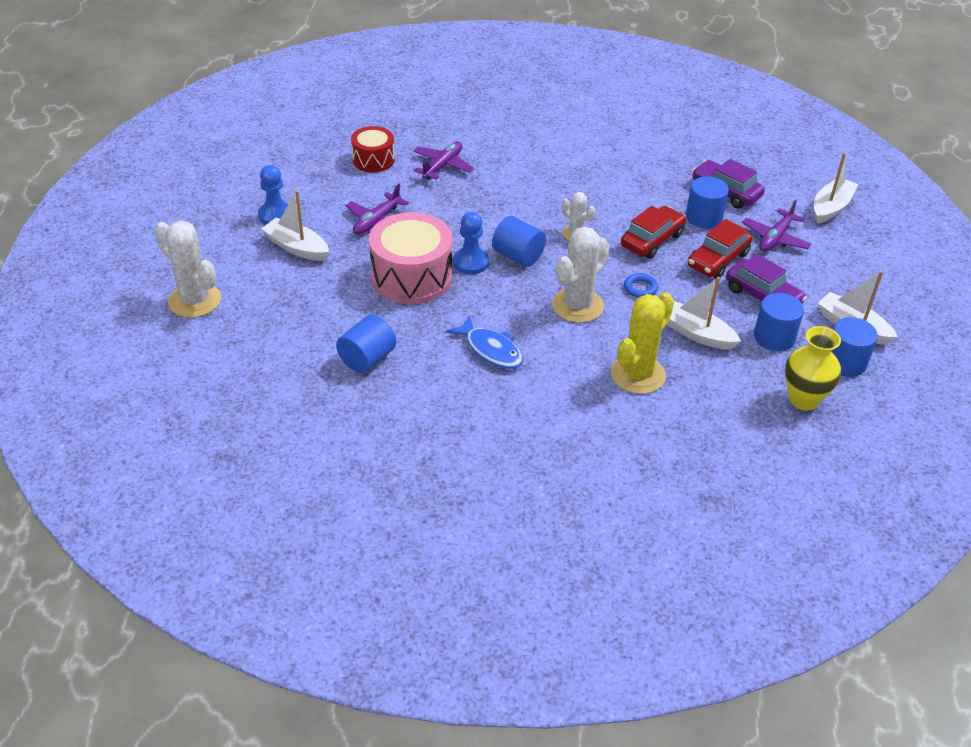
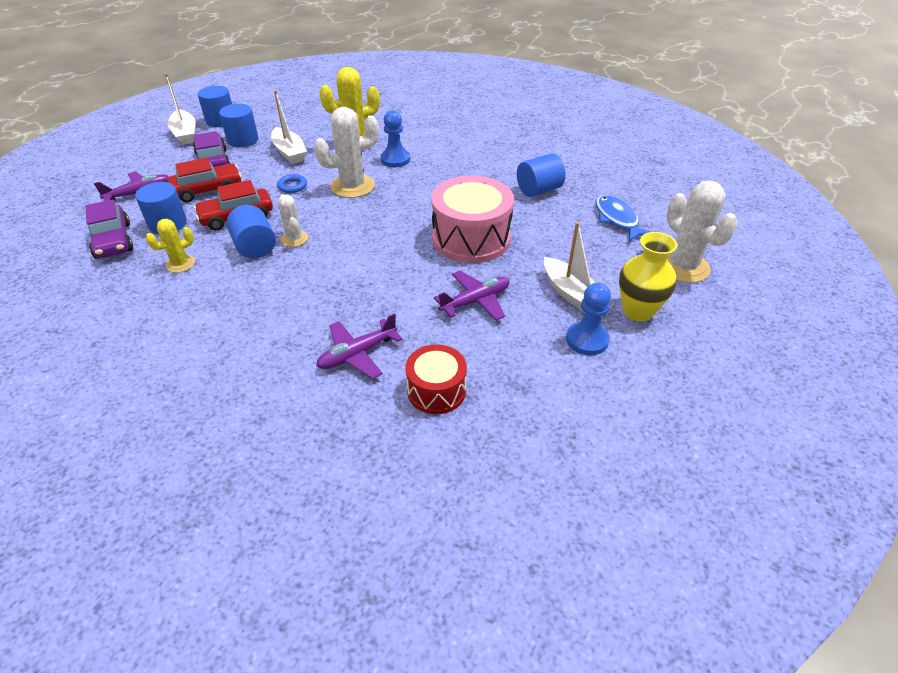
camera: 155 degrees left, 0 degrees up
blue fish [446,316,523,369] -> blue fish moved to [595,195,651,242]
blue pawn [453,212,489,274] -> blue pawn moved to [380,110,410,167]
blue cylinder [492,216,546,267] -> blue cylinder moved to [226,205,276,259]
yellow vase [785,326,841,410] -> yellow vase moved to [619,232,677,322]
white boat [814,153,858,224] -> none
none -> yellow cactus [146,219,195,273]

